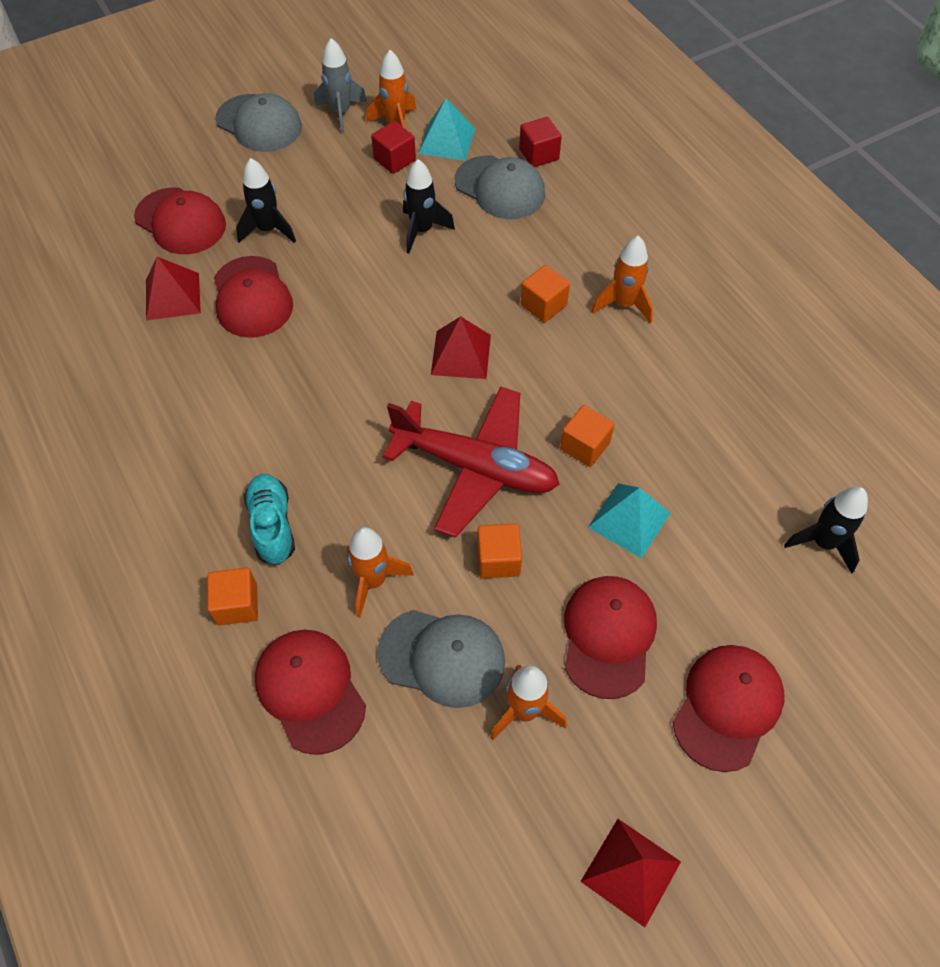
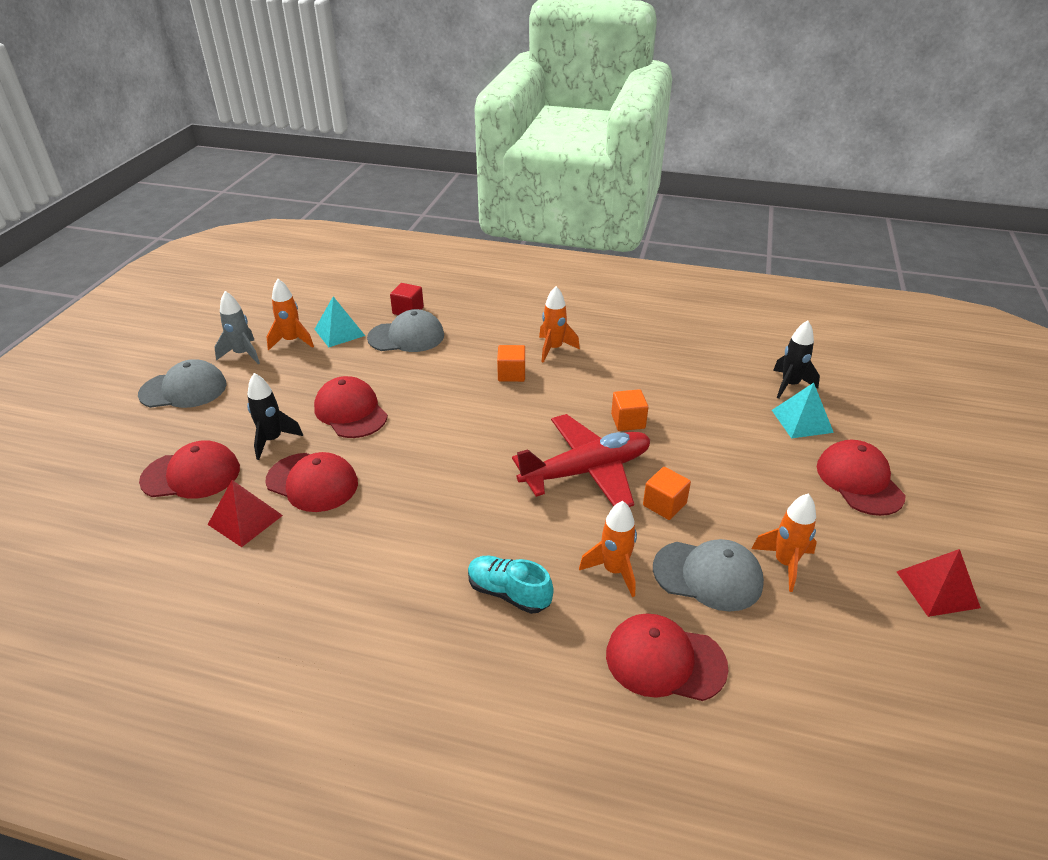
camera: 45 degrees left, 20 degrees down
orange cube [207,568,258,625] -> none
red cube [371,121,416,174] -> none
grey cap [377,610,505,708] -> grey cap turned 45 degrees clockwise [653,539,764,612]
black rocket [403,159,455,254] -> none
red pyramid [431,316,491,379] -> none
red cap [564,576,657,699] -> red cap moved to [314,376,388,438]
turquoise pyramid [588,483,671,558] -> turquoise pyramid moved to [772,383,834,438]

